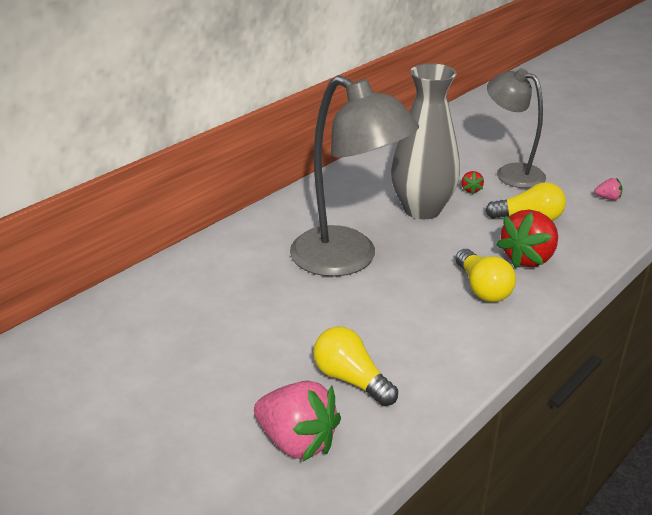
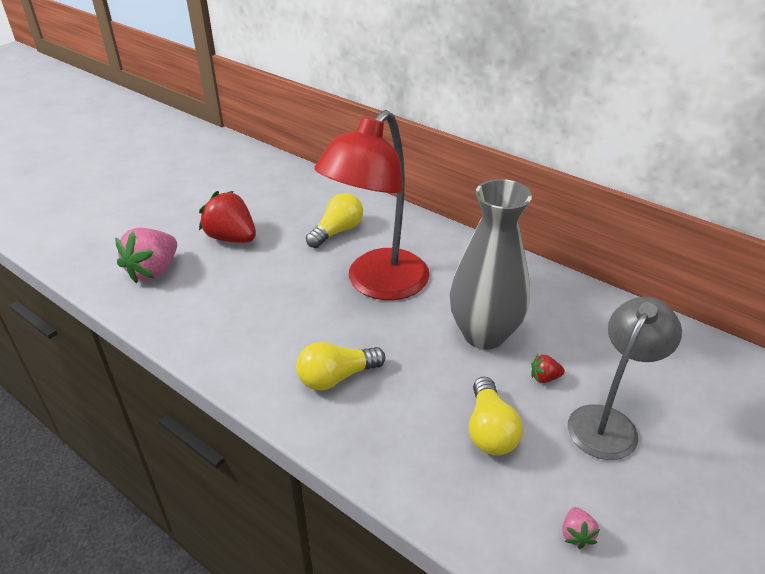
camera: 85 degrees right, 5 degrees up
grey lamp [290,75,419,277] -> red lamp [314,110,430,300]
yellow light bulb [313,327,398,406] -> yellow light bulb moved to [306,193,363,248]
red strawberry [496,210,558,268] -> red strawberry moved to [199,191,256,243]

